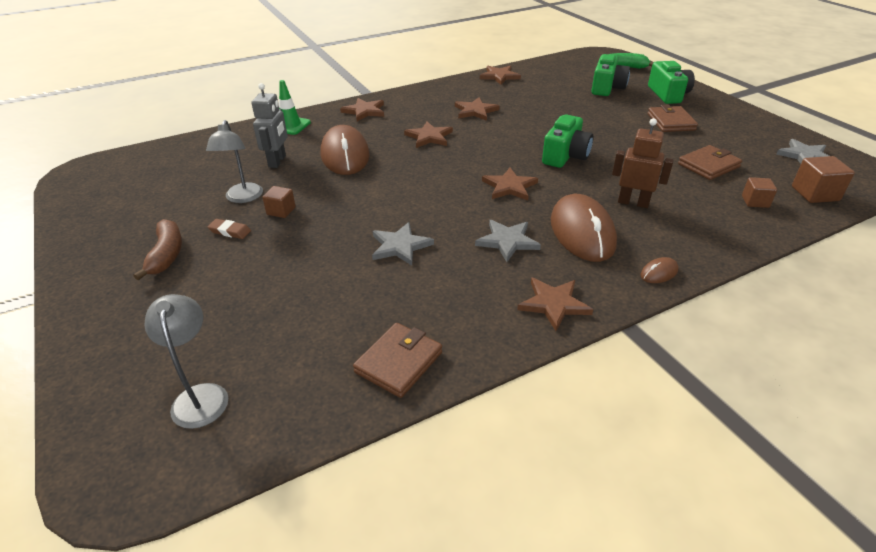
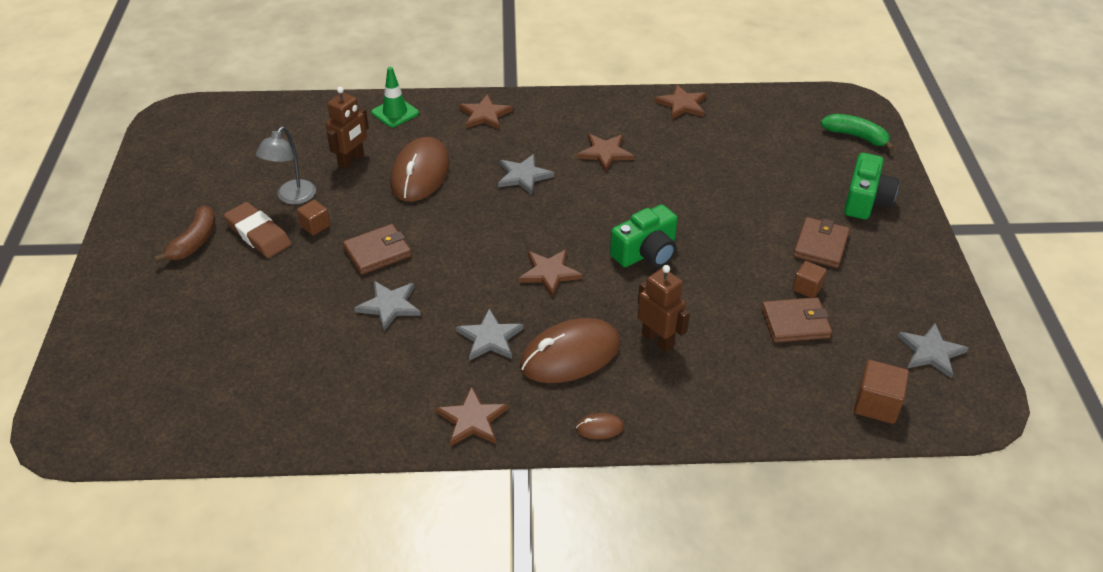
camera: 25 degrees right, 5 degrees up
grey lamp [145,294,228,429] -> none
brown eraser [207,219,251,239] -> brown eraser [224,202,291,258], size x1.86
grey robot [251,83,288,168] -> brown robot [326,87,369,169]
brown wallet [353,323,442,398] -> brown wallet moved to [343,224,412,275]
brown star [404,122,453,148] -> grey star [498,154,554,195]
brown mouse [551,194,617,262] -> brown mouse turned 45 degrees clockwise [520,318,620,383]
green camera [592,54,630,96] -> none
brown cube [742,177,777,208] -> brown cube moved to [792,261,827,298]

